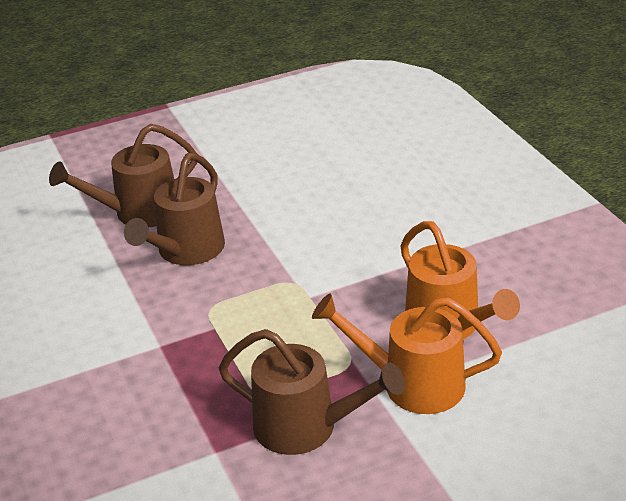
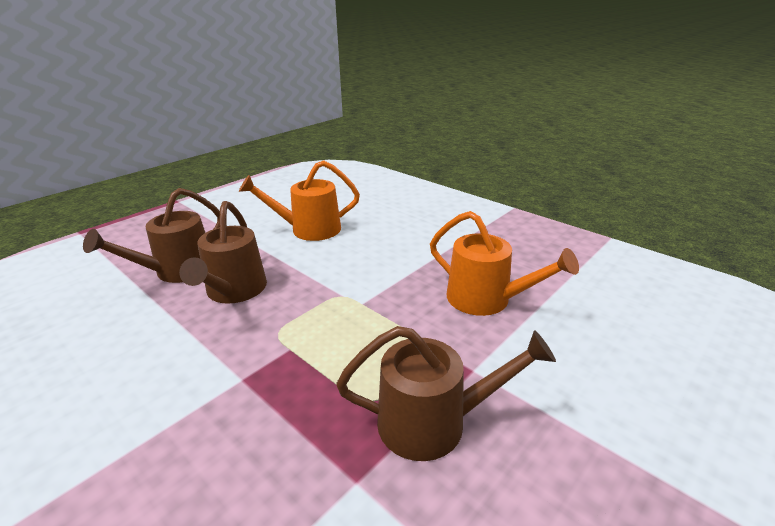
camera: 25 degrees left, 5 degrees down
orange watering can [312,293,502,414] -> orange watering can moved to [239,160,360,241]

